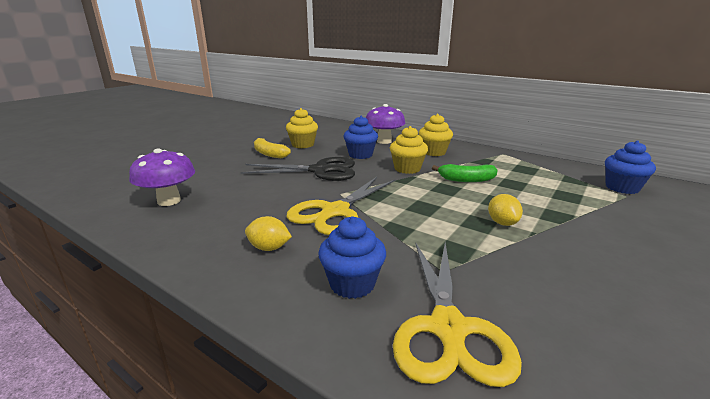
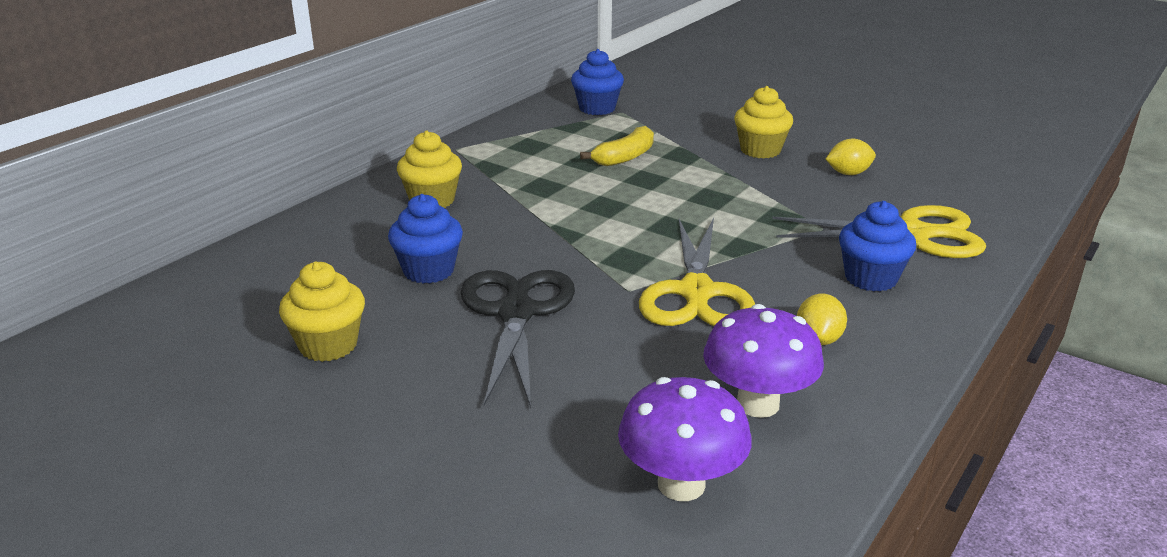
camera: 90 degrees left, 5 degrees up
yellow banana [254,138,291,158] -> yellow banana moved to [580,126,654,166]
yellow scissors [287,177,395,235] -> yellow scissors turned 60 degrees clockwise [639,218,755,326]
purple mushroom [366,104,405,144] -> purple mushroom moved to [703,304,824,418]
yellow cupcake [390,126,428,174] -> yellow cupcake moved to [734,86,793,158]
green banana [432,164,498,182] -> none
yellow lemon [488,194,523,226] -> yellow lemon moved to [826,139,876,175]

